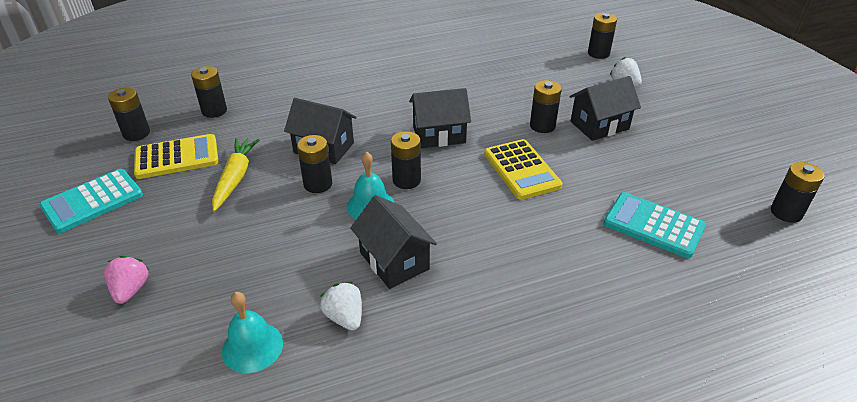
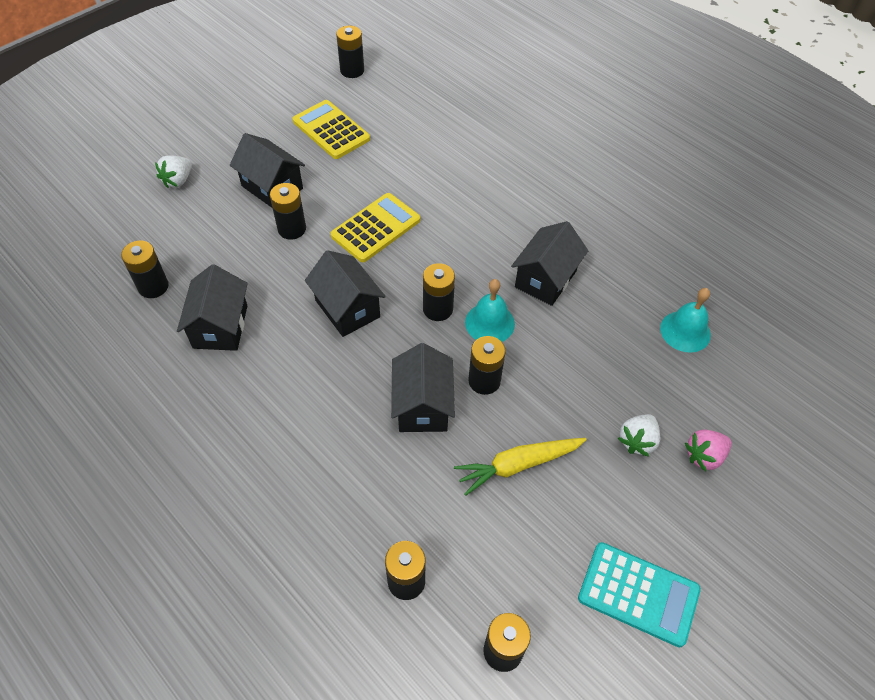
camera: 115 degrees left, 15 degrees up
yellow calculator [134,134,218,179] -> yellow calculator moved to [293,100,370,159]
white strawberry [320,281,362,331] -> white strawberry moved to [618,414,660,457]
black battery [588,13,617,59] -> black battery moved to [121,241,169,298]
turquoise calculator [603,192,706,258] -> none
none -> black house [177,264,248,351]

